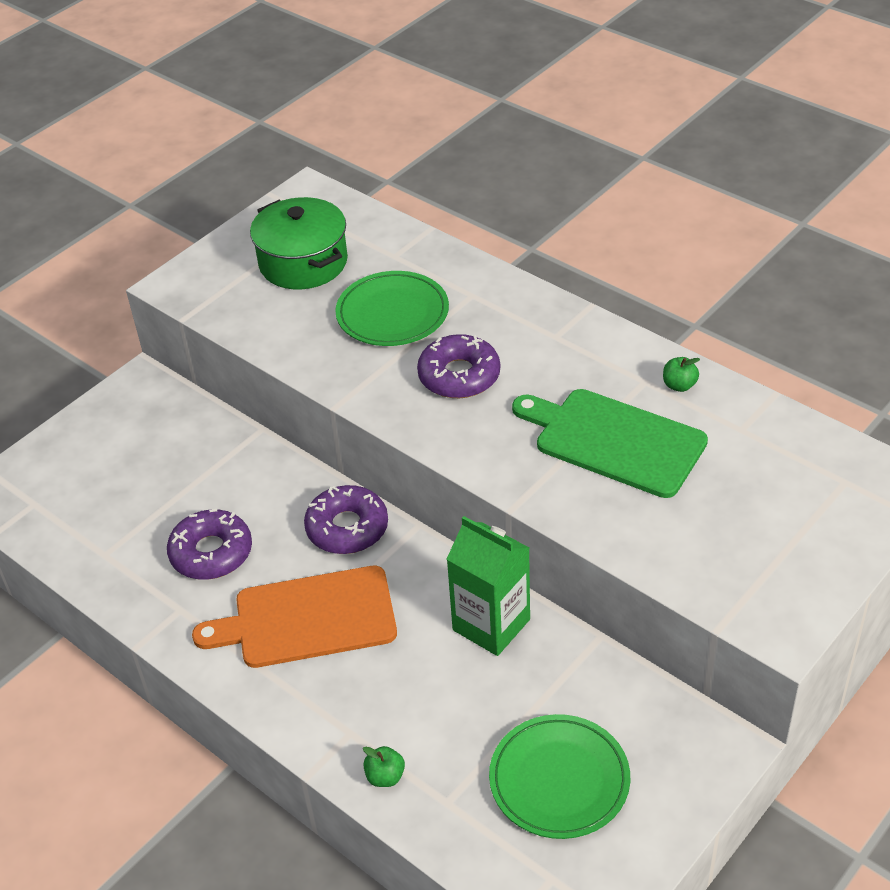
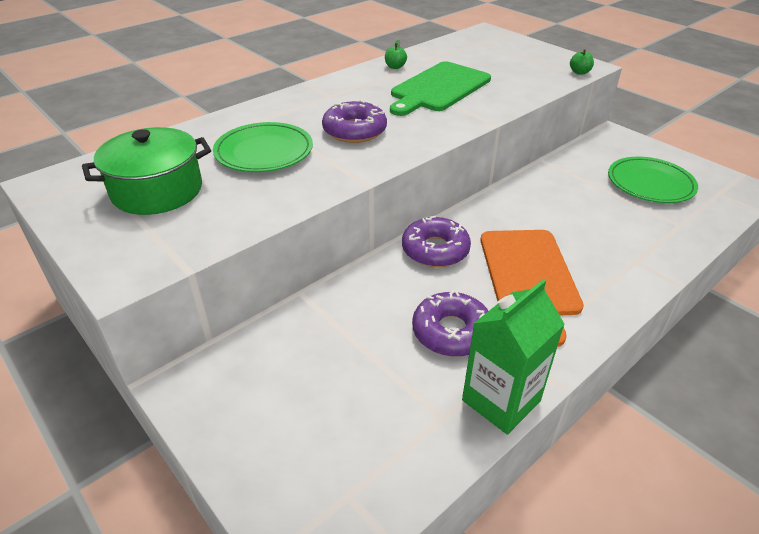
camera: 85 degrees left, 5 degrees down
green apple [363,746,405,787] -> green apple moved to [570,49,594,75]
green carton [447,516,530,656] -> green carton moved to [462,279,565,435]

